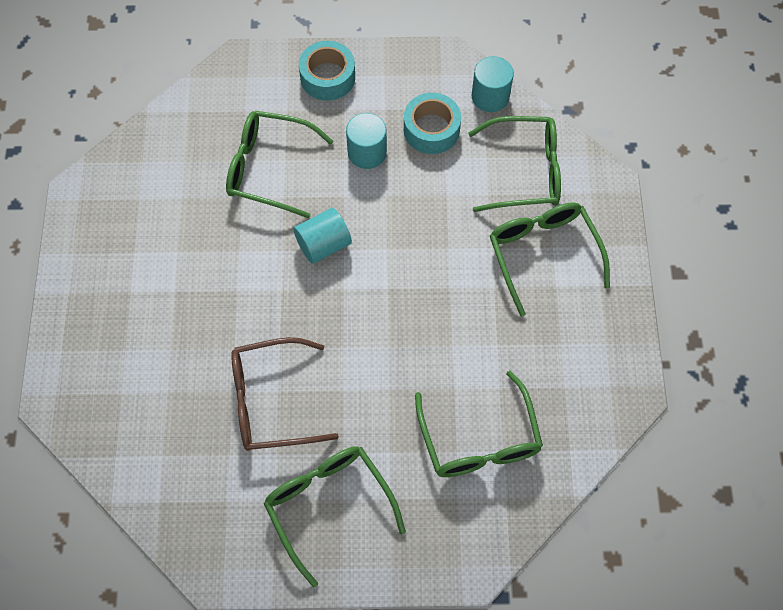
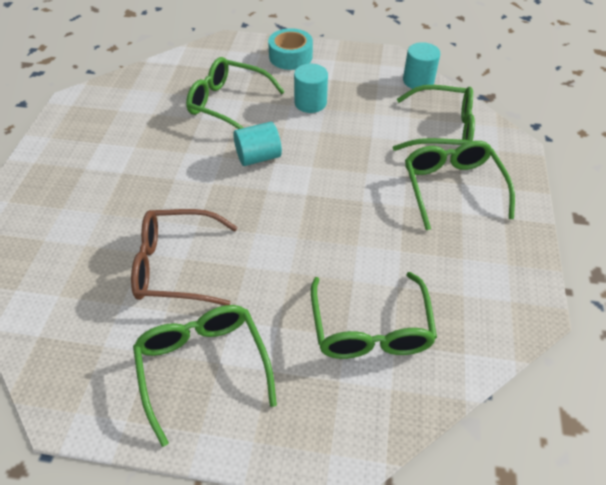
camera: 10 degrees right, 15 degrees down
turquoise tape [404,93,461,154] -> none

